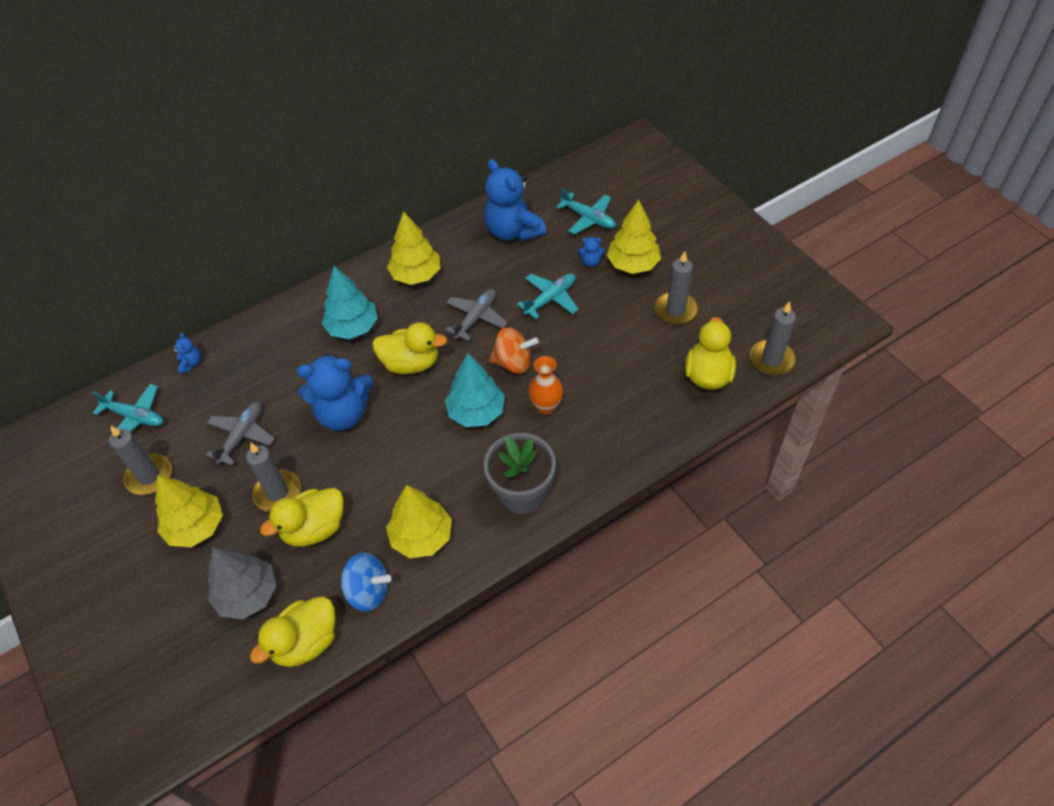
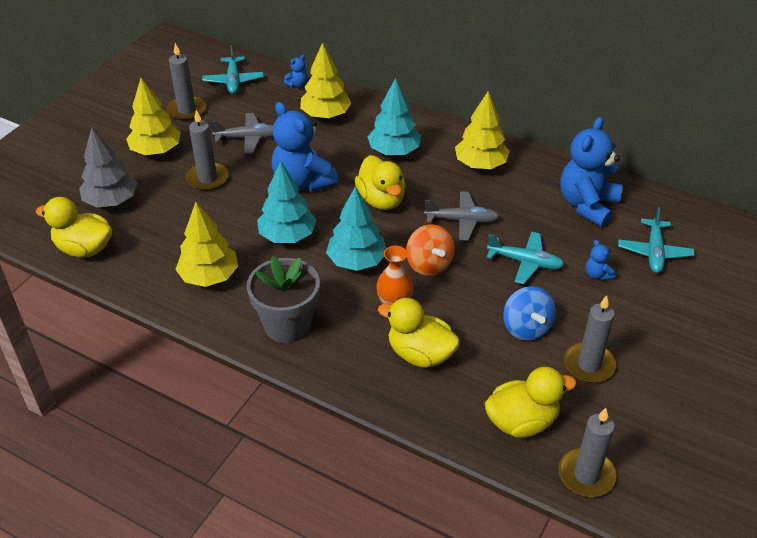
camera: 60 degrees right, 10 degrees down
yellow duck [260,488,344,547] -> yellow duck moved to [378,298,460,368]
blue spinning top [340,553,391,611] -> blue spinning top moved to [503,286,556,341]
yellow tree [607,200,661,274] -> yellow tree moved to [300,43,352,119]
none -> turquoise tree [257,161,316,243]

